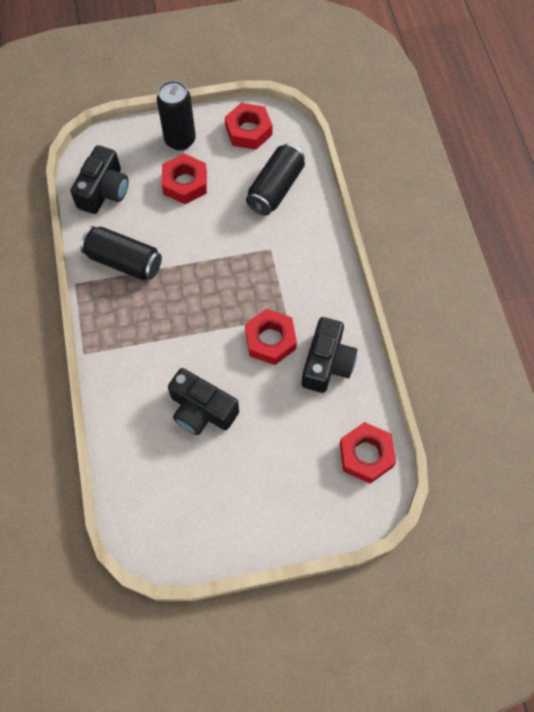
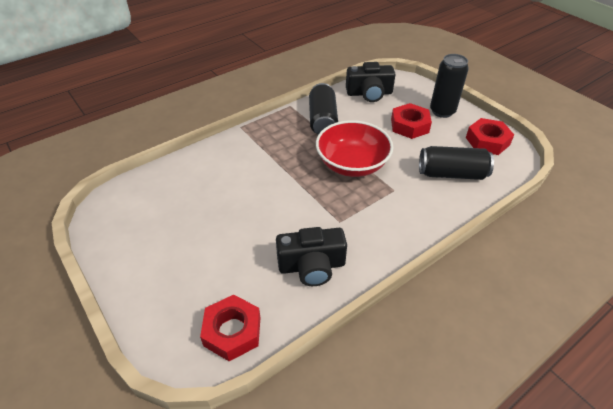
camera: 65 degrees right, 20 degrees down
black camera [168,368,239,435] -> none
red nut [245,309,297,365] -> none
none -> red bowl [316,120,393,177]

